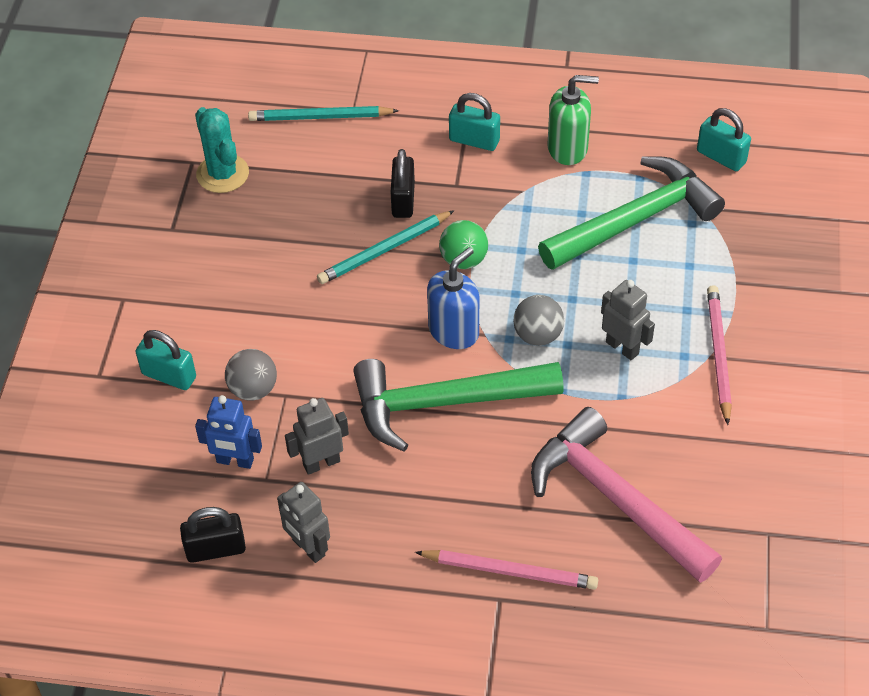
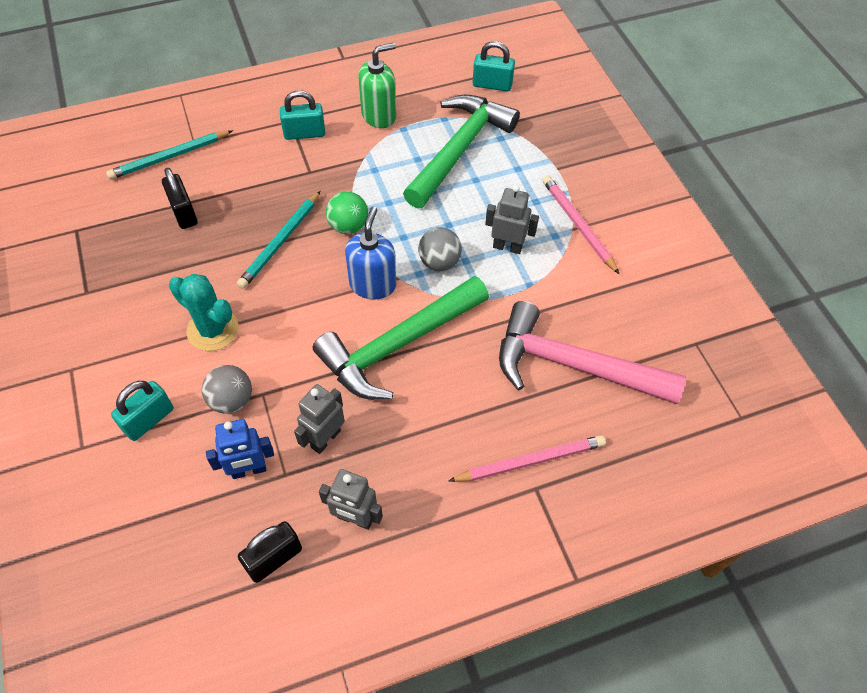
camera: 30 degrees left, 5 degrees up
turquoise padlock [135,330,196,390] -> turquoise padlock turned 45 degrees counterclockwise [111,381,173,441]
turquoise cactus [195,107,249,193] -> turquoise cactus moved to [169,274,239,351]
black padlock [391,149,415,218] -> black padlock moved to [162,168,197,229]

